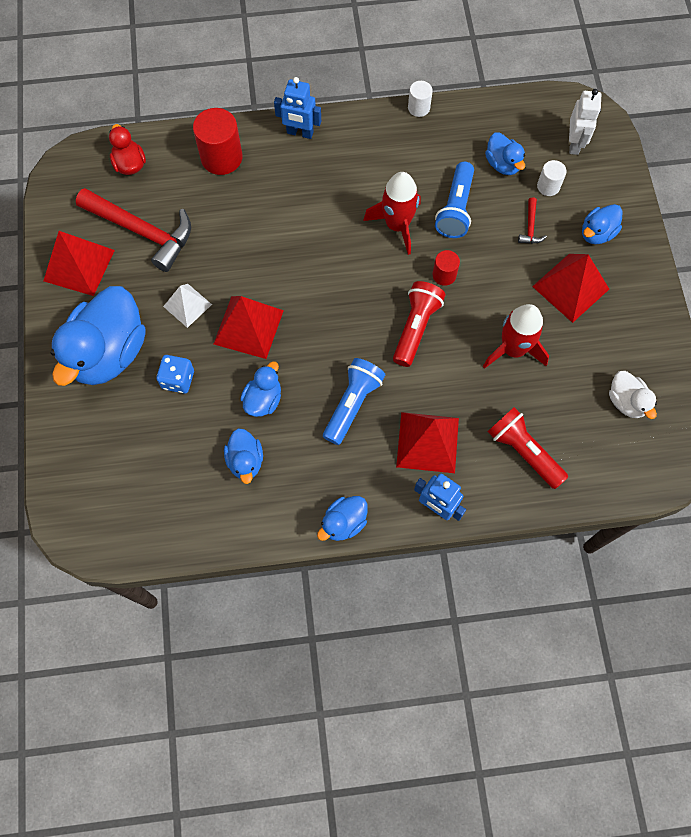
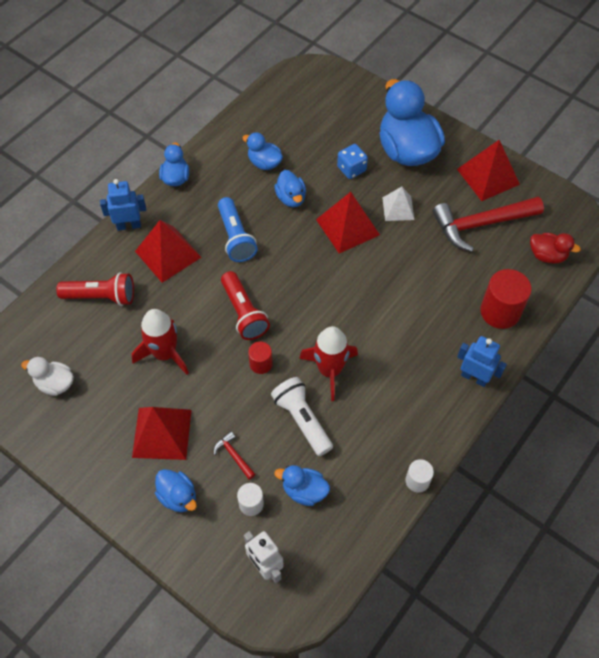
camera: 135 degrees right, 10 degrees down
blue robot [274,77,321,139] -> blue robot turned 60 degrees clockwise [457,336,507,387]
blue flashlight [435,162,474,238] -> white flashlight [271,377,333,456]
blue duck [582,204,622,244] -> blue duck turned 135 degrees clockwise [155,469,197,512]

